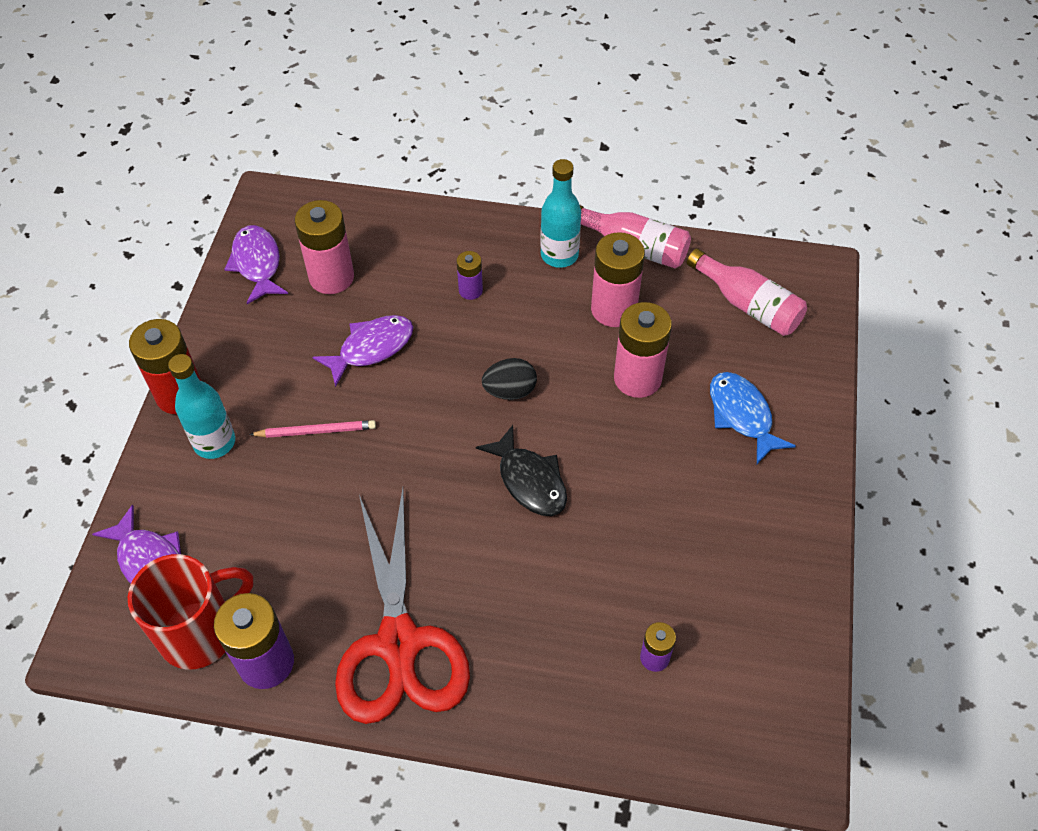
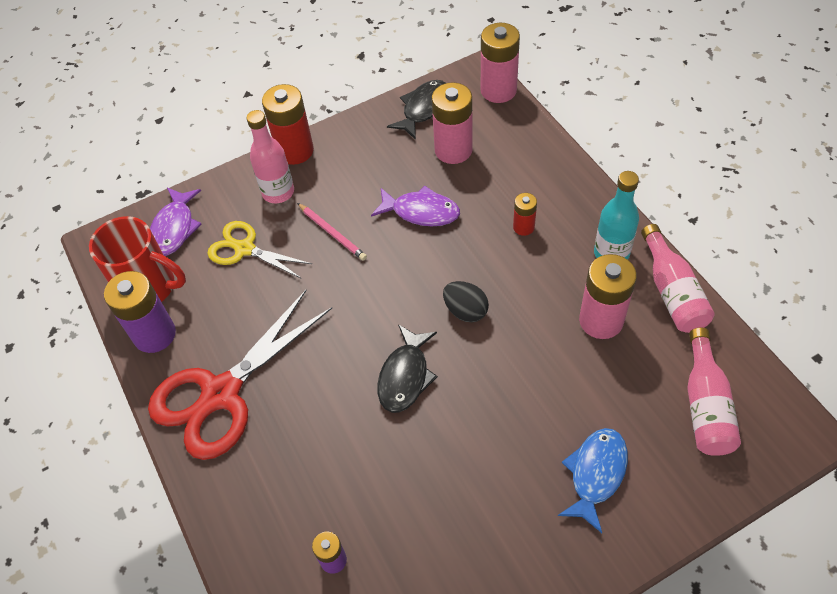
camera: 55 degrees right, 0 degrees up
turquoise bottle [168,354,235,459] -> pink bottle [247,110,294,203]
purple fish [224,225,288,304] -> black fish [387,80,445,140]
purple battery [457,251,483,300] -> red battery [513,193,537,236]
pink battery [614,302,672,398] -> pink battery moved to [481,23,520,103]
none -> yellow scissors [207,221,312,279]

